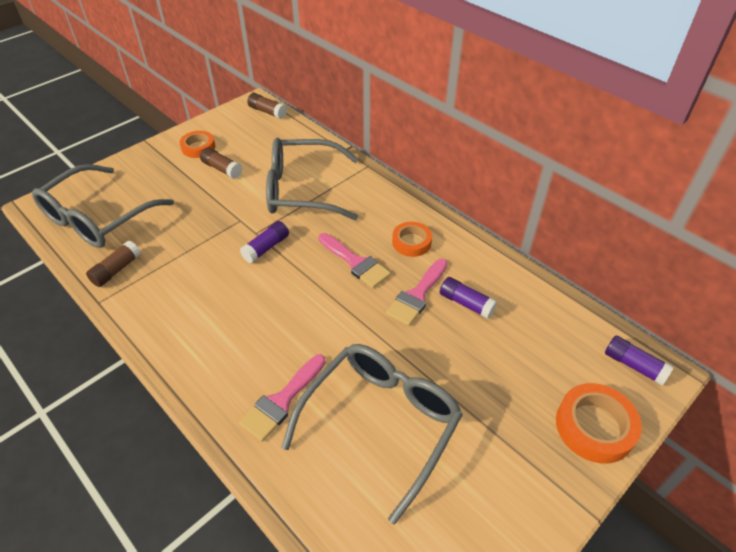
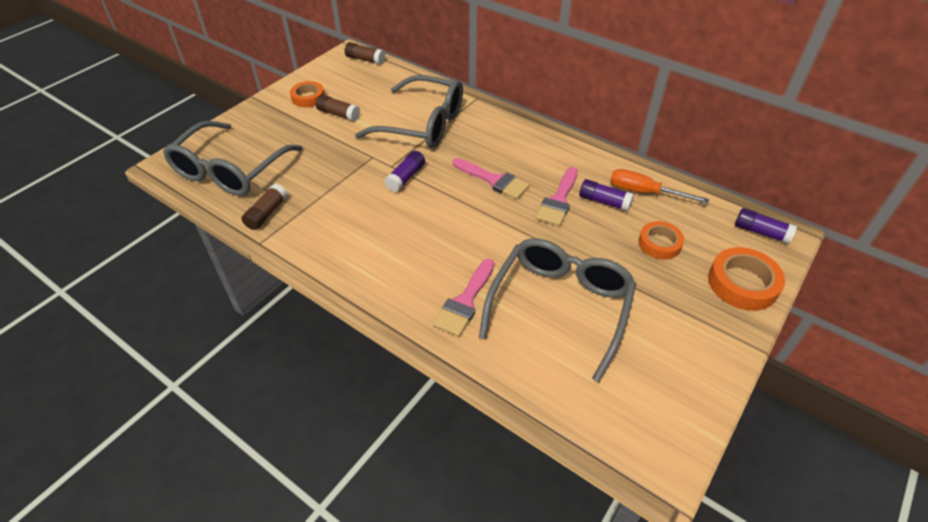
camera: 10 degrees left, 0 degrees up
grey glasses [266,138,359,220] -> grey glasses turned 150 degrees counterclockwise [355,75,463,148]
orange tape [392,222,432,257] -> orange tape moved to [639,221,684,259]
none -> orange screwdriver [610,169,709,203]

